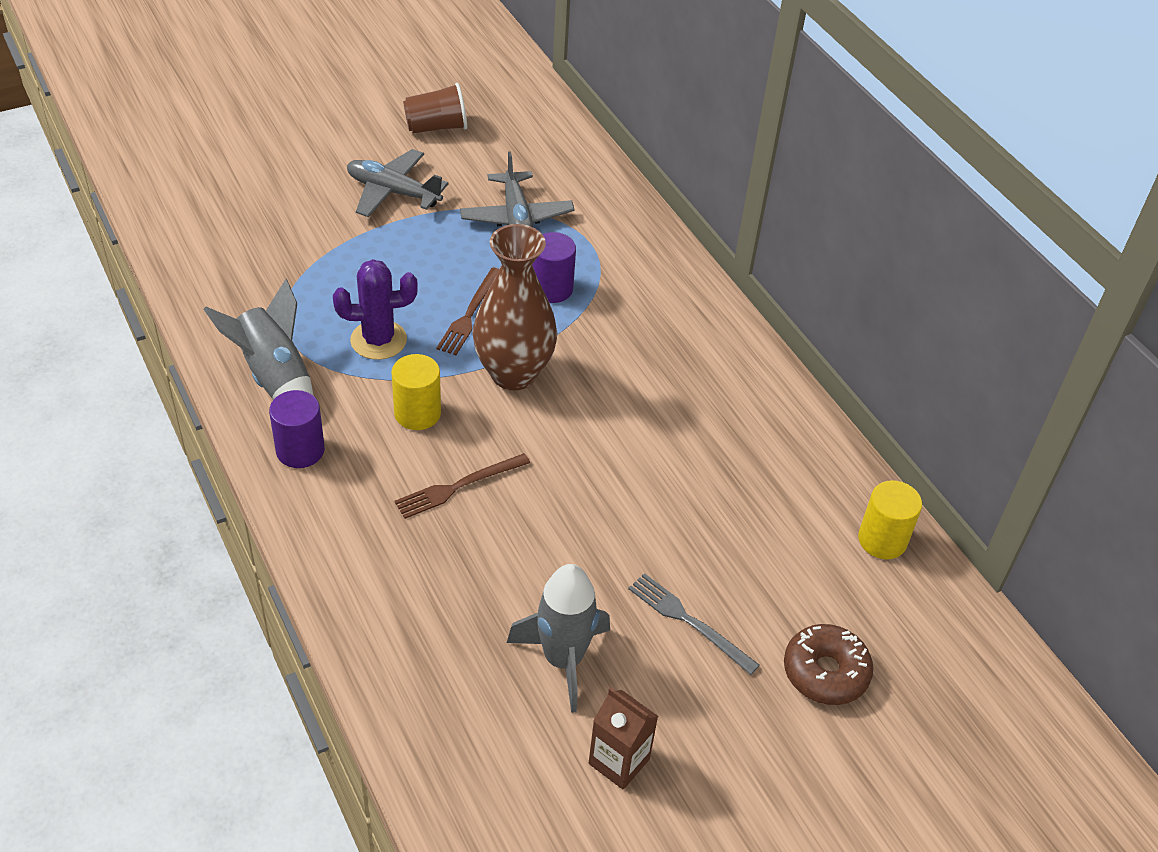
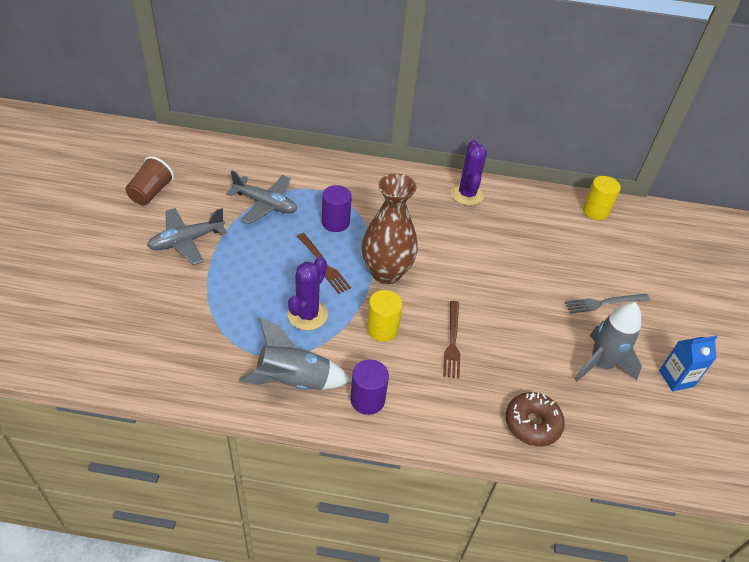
camera: 55 degrees left, 0 degrees up
brown carton [589,688,658,790] -> blue carton [659,335,717,392]
brown donut [784,624,874,705] -> brown donut moved to [506,392,565,446]
none -> purple cactus [451,140,487,205]

